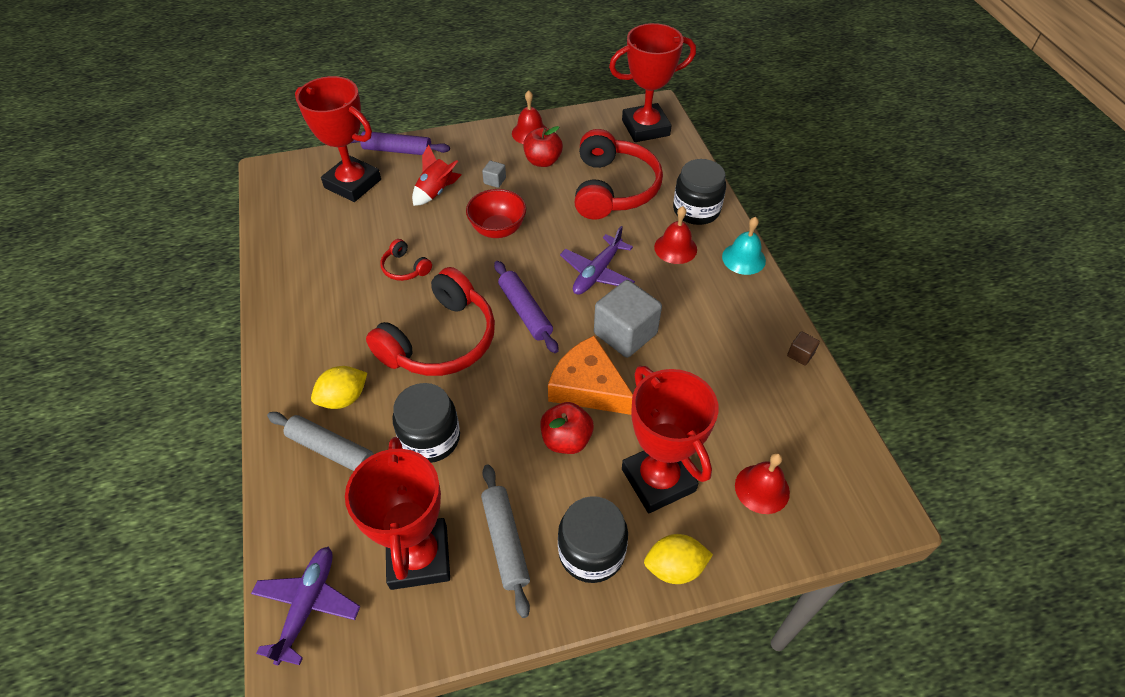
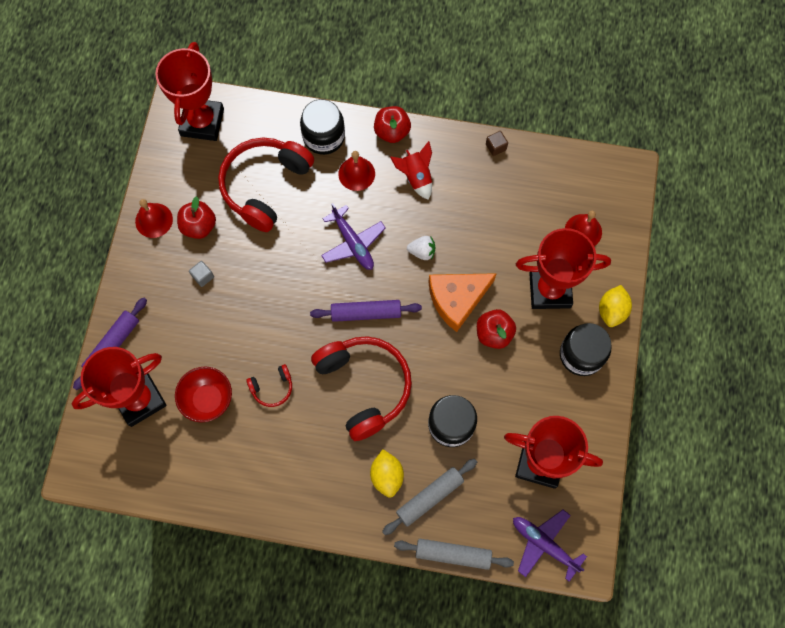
camera: 65 degrees left, 20 degrees up
red rocket [412,145,462,206] -> red rocket moved to [390,141,432,200]
red bowl [466,189,526,238] -> red bowl moved to [175,367,232,423]
grey rolling pin [481,464,530,618] -> grey rolling pin moved to [394,539,514,570]
red headphones [574,129,663,220] -> red headphones turned 90 degrees counterclockwise [218,138,314,232]
grey cube [594,280,662,358] -> white strawberry [407,236,435,260]
turquoise bell [722,217,766,275] -> red apple [374,106,411,143]

